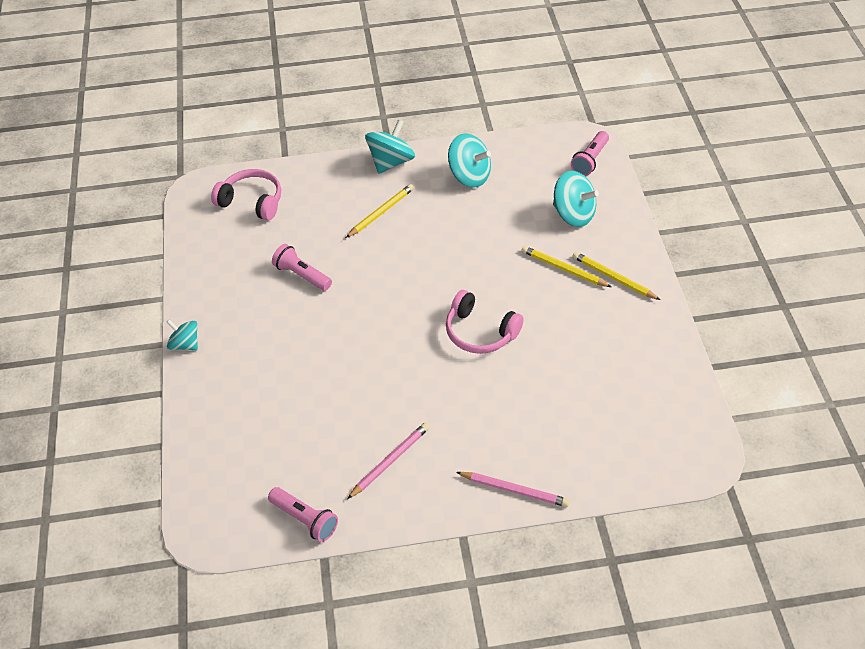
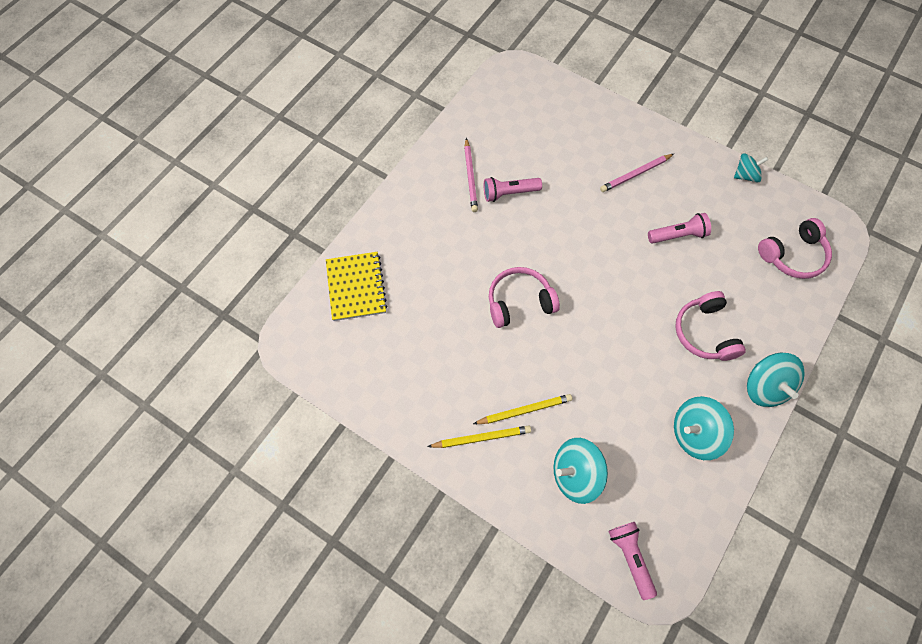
camera: 130 degrees right, 15 degrees up
turquoise spinning top [166,319,198,351] -> turquoise spinning top moved to [734,153,768,182]
pink flashlight [268,487,338,542] -> pink flashlight moved to [484,177,542,202]
yellow pencil [346,184,414,238] -> pink headphones [675,291,746,361]
pink pencil [456,472,570,507] -> pink pencil moved to [600,154,674,192]
none -> yellow notebook [326,252,388,321]

